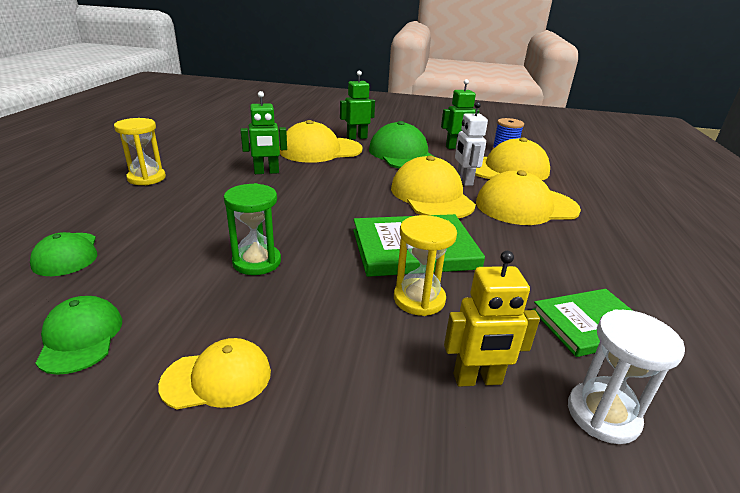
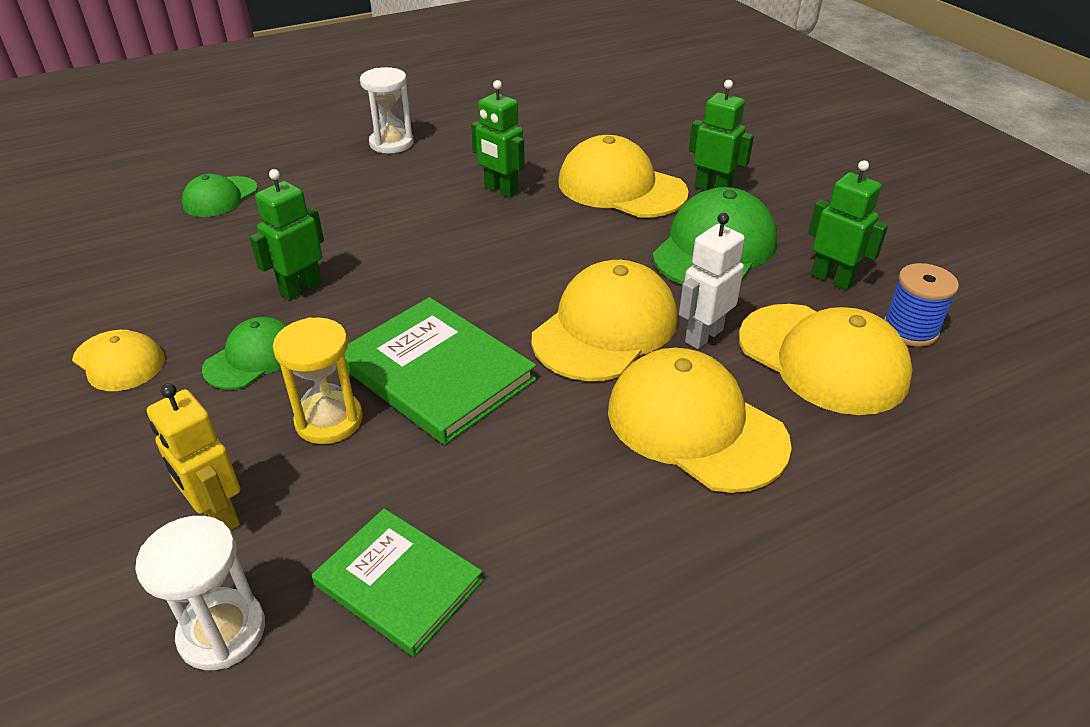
camera: 55 degrees right, 10 degrees up
green cap [35,296,122,375] -> green cap moved to [202,317,287,390]
yellow hourglass [114,118,166,185] -> white hourglass [360,67,413,154]
green hourglass [224,183,281,275] -> green robot [250,169,324,300]

